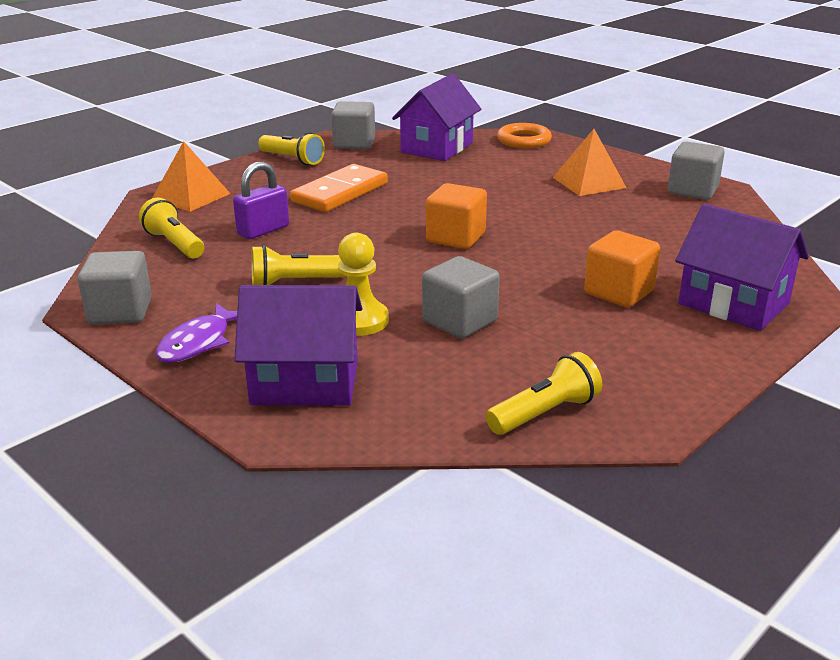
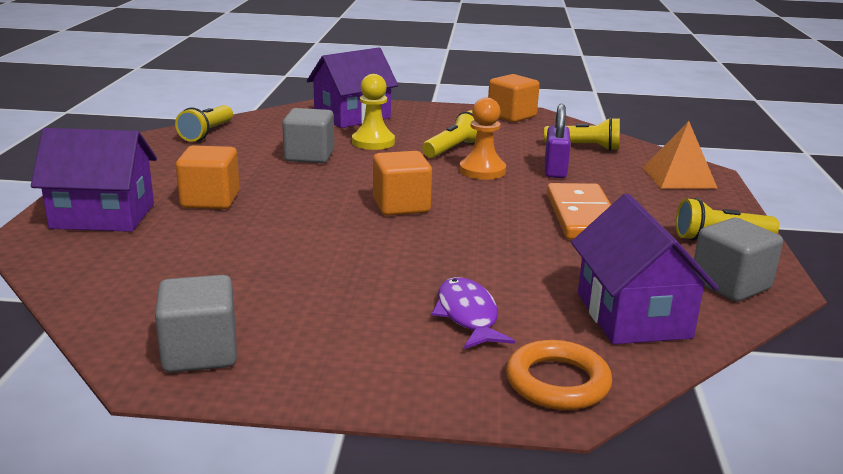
camera: 140 degrees right, 5 degrees down
grey cube [78,251,152,324] -> orange cube [488,74,540,122]
purple fish [155,303,237,363] -> purple fish moved to [432,277,515,349]
orange pyramid [553,129,627,196] -> none
none -> orange pawn [459,98,506,180]

